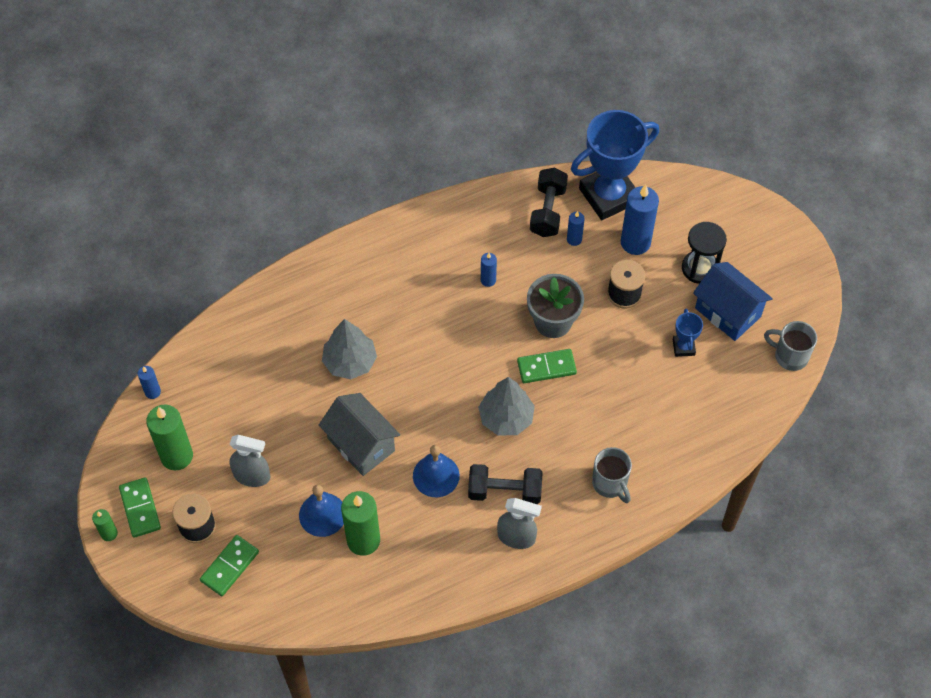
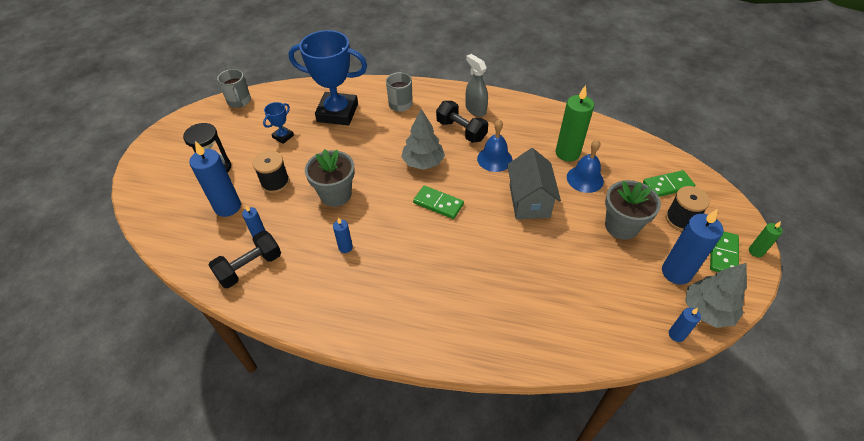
camera: 140 degrees left, 10 degrees down
green candle [146,405,193,470] -> blue candle [662,209,723,285]
grey spray bottle [229,435,271,487] -> grey flower pot [605,180,661,240]
grey tree [322,319,377,379] -> grey tree moved to [685,263,747,328]
green domino [517,349,577,383] -> green domino moved to [413,186,464,219]
blue trophy [571,110,659,220] -> blue trophy moved to [288,30,367,126]
blue house [693,262,773,341] -> none

